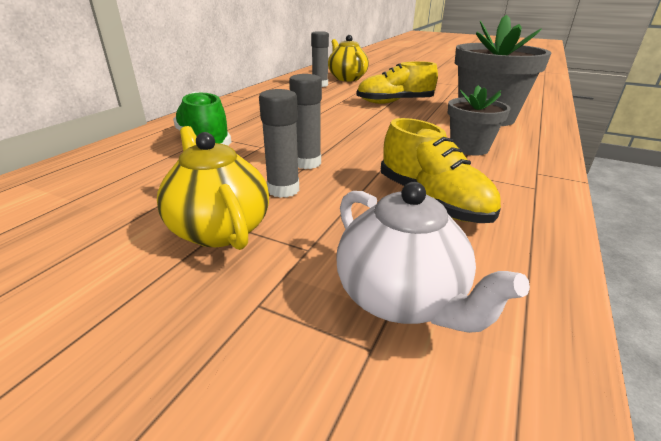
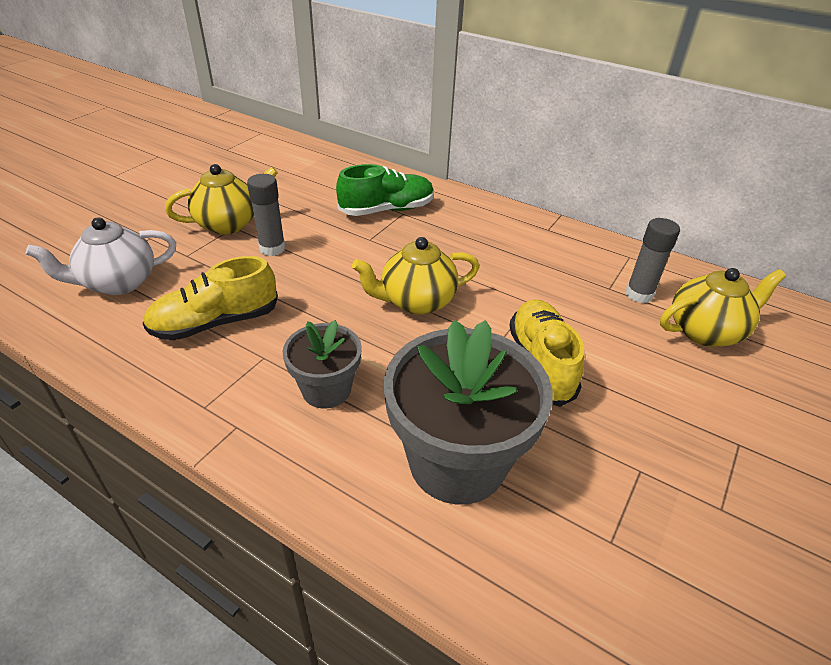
camera: 95 degrees right, 10 degrees up
grey glue stick [289,74,322,169] -> none
none -> yellow teapot [352,237,479,315]

